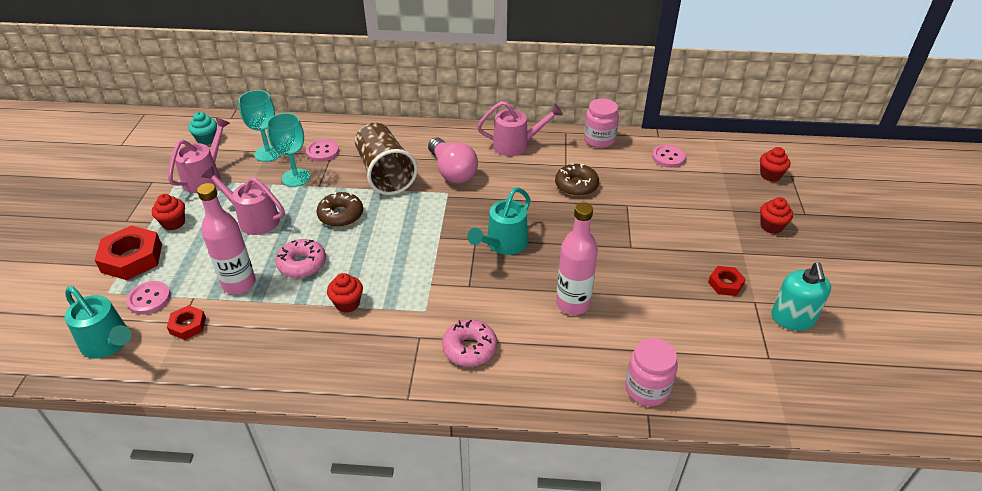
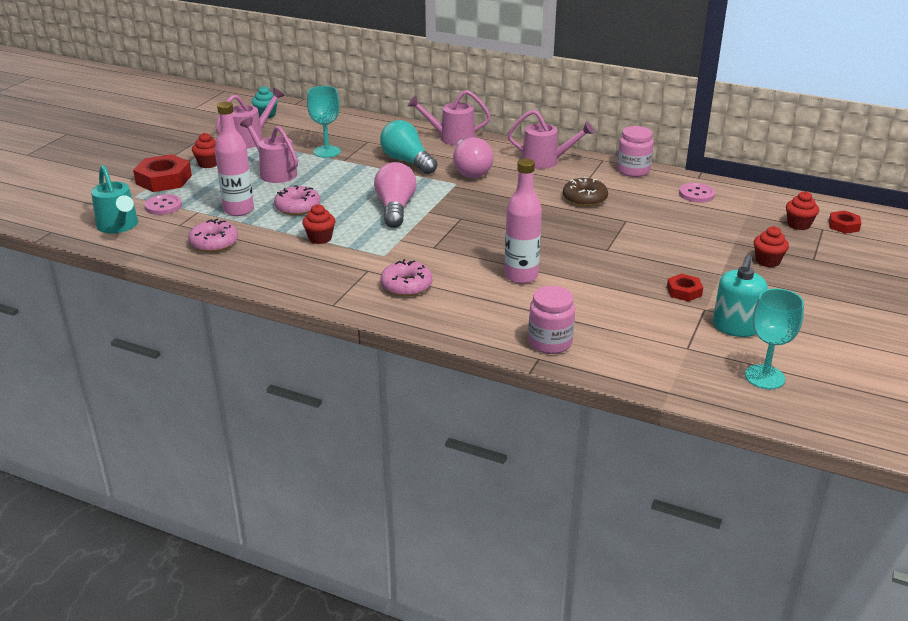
camera: 20 degrees right, 10 degrees down
red nut [167,305,206,340] -> red nut moved to [829,210,861,234]
turquoise goblet [238,90,282,162] -> turquoise goblet moved to [745,288,804,389]
pink button [306,139,339,162] -> none
brown donut [317,192,363,227] -> none
brown cup [355,123,418,195] -> turquoise light bulb [380,120,437,174]
turquoise watering can [467,187,531,255] -> none
none -> pink donut [188,219,238,252]
none -> pink light bulb [374,162,417,228]
none -> pink watering can [408,90,491,146]

